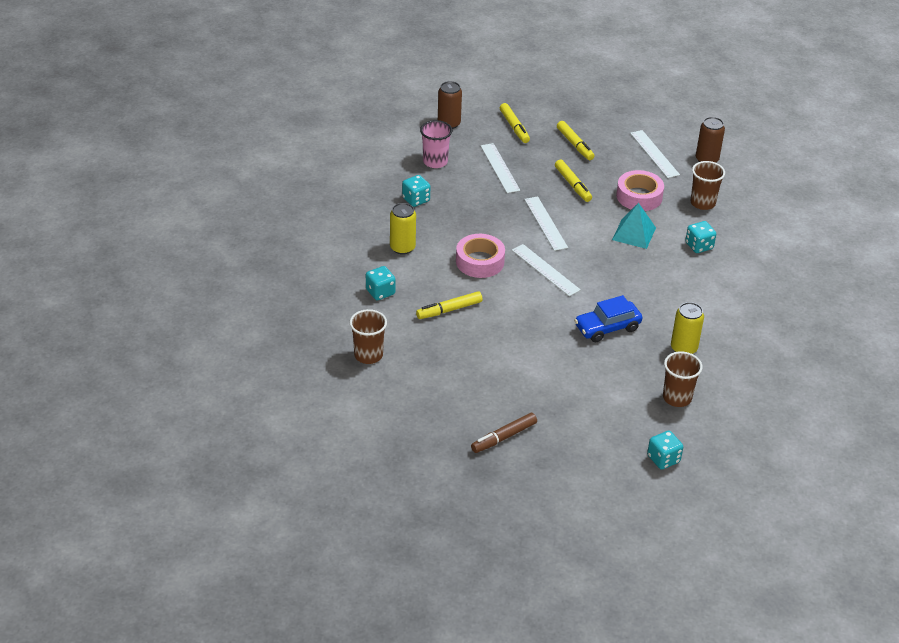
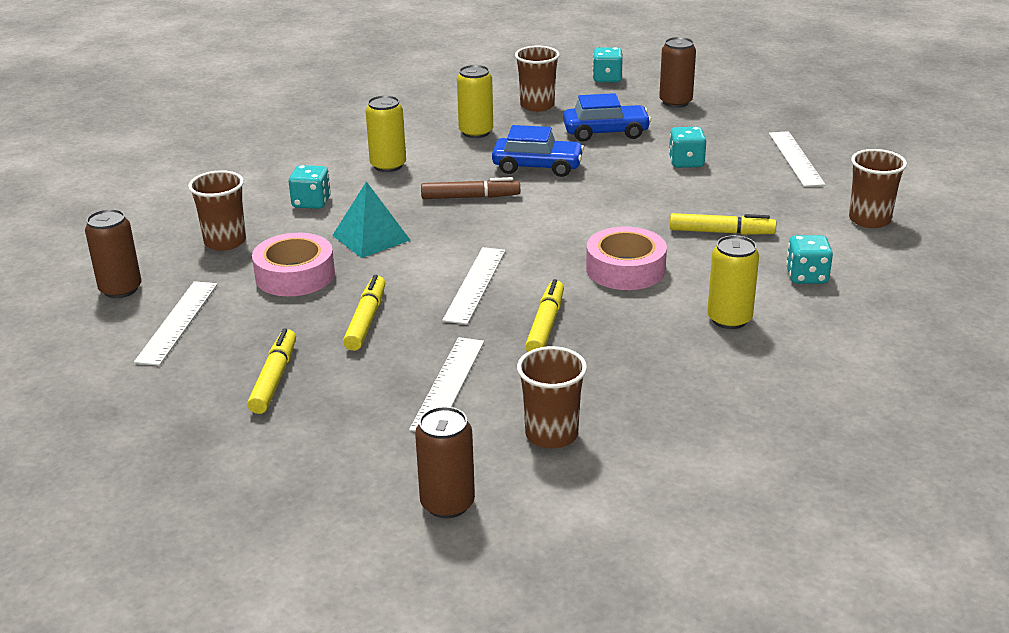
camera: 145 degrees left, 10 degrees down
turquoise dice [402,175,430,207] -> turquoise dice moved to [669,127,706,168]
pink cup [420,120,452,168] -> brown cup [517,346,587,449]
brown marker [471,413,537,453] -> brown marker moved to [421,177,520,199]
yellow marker [500,103,530,143] -> yellow marker moved to [525,279,564,352]
white ruler [512,244,581,296] -> white ruler moved to [769,131,825,187]
none -> yellow can [366,95,406,172]
none -> blue car [563,93,651,142]
none -> brown can [659,37,696,108]

